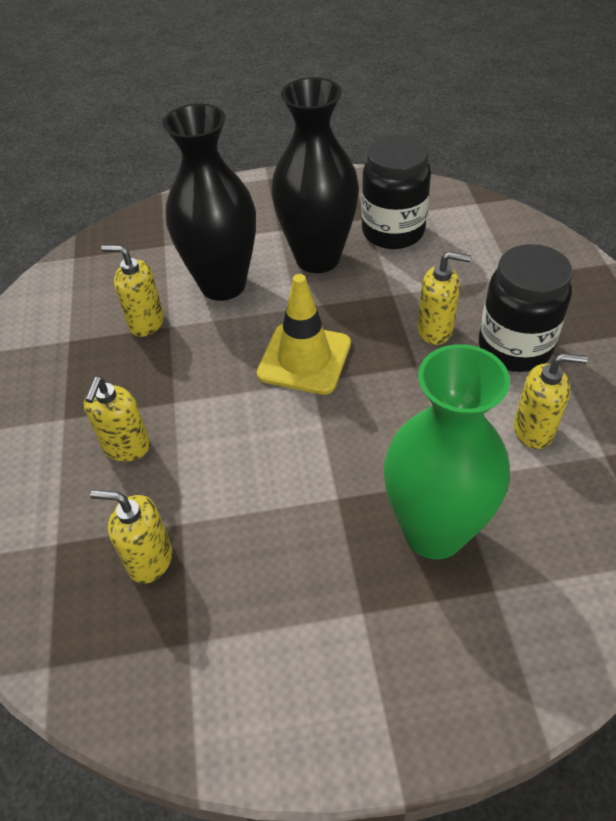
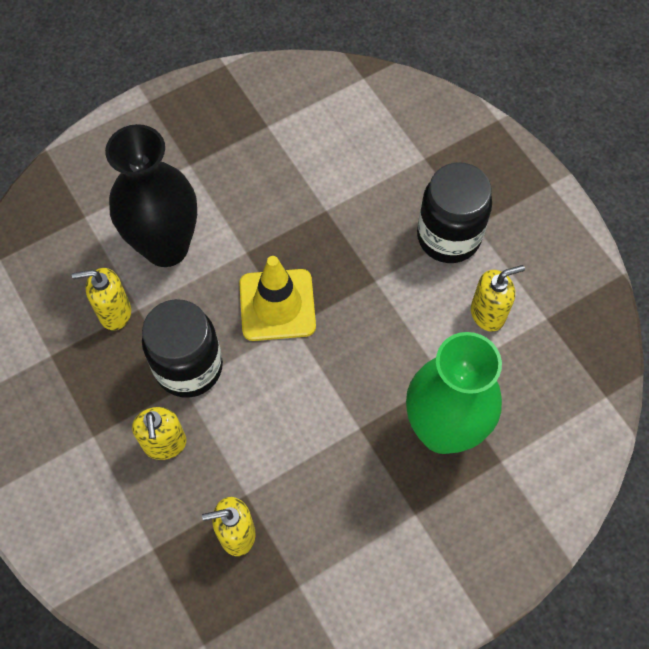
camera: 25 degrees left, 15 degrees up
black vase [272,77,359,273] -> none
black jar [361,135,431,249] -> black jar moved to [142,299,223,398]
yellow soap dispenser [417,252,471,345] -> none

